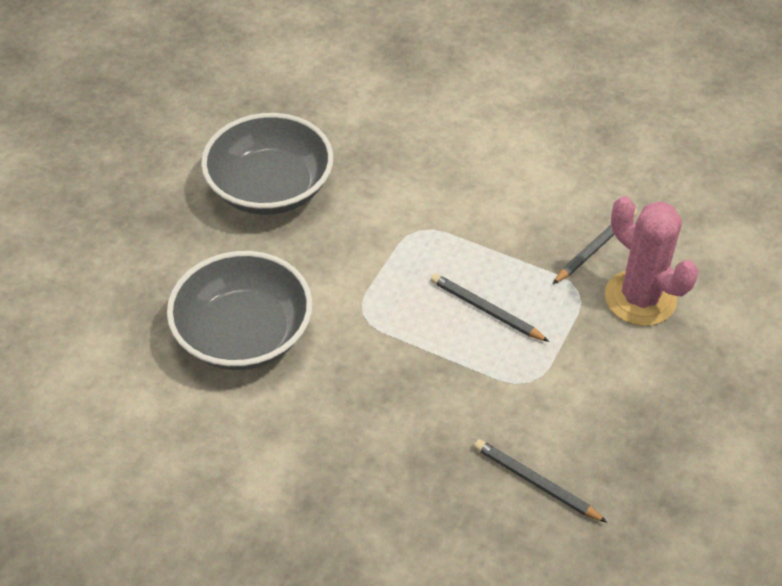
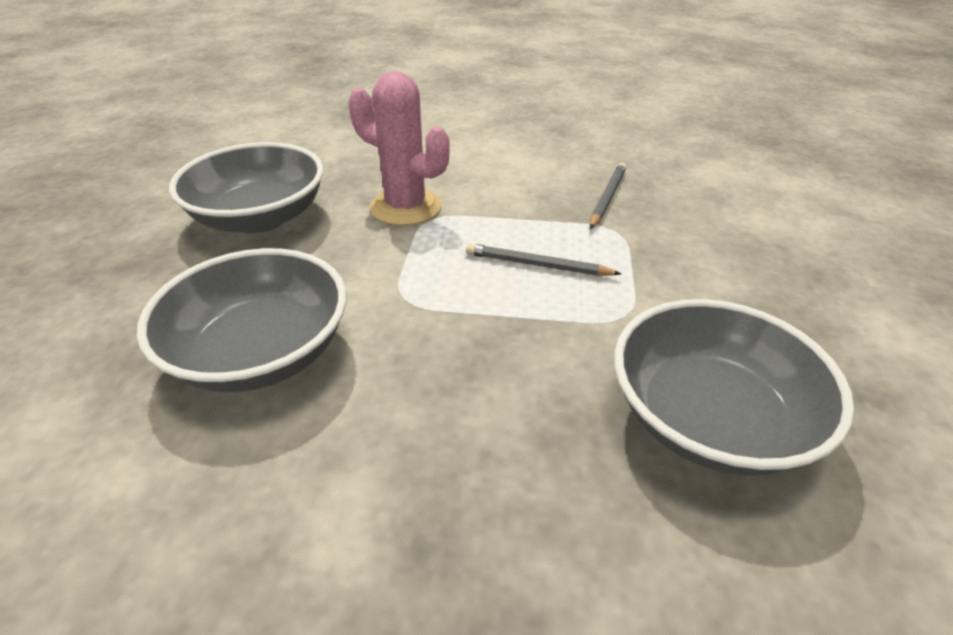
camera: 20 degrees left, 10 degrees down
grey pencil [474,439,607,523] -> grey bowl [614,299,854,476]
pink cactus [605,196,698,326] -> pink cactus moved to [349,71,450,226]

